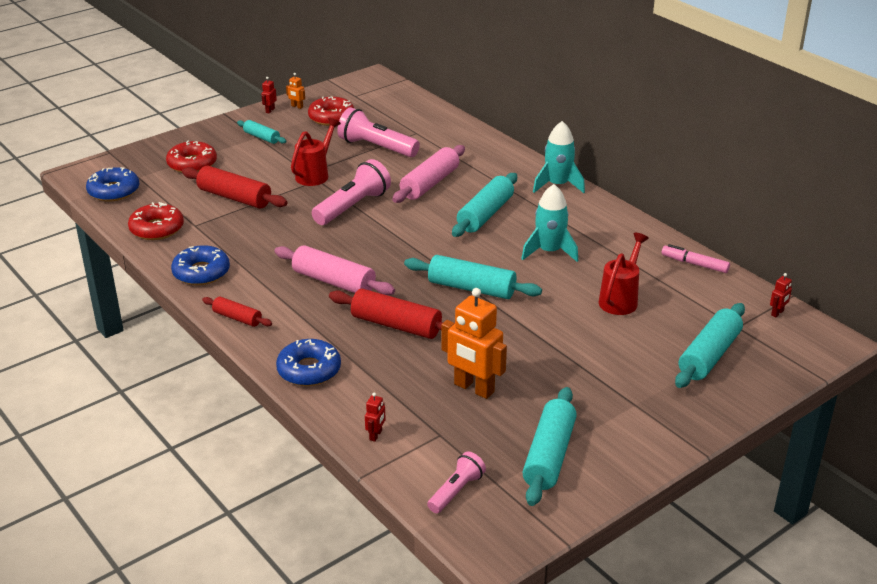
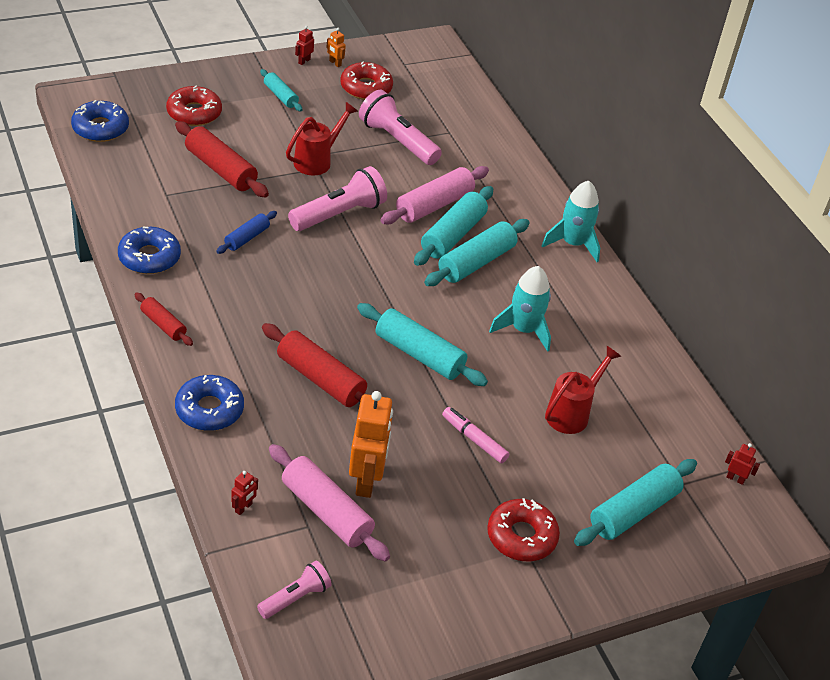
camera: 10 degrees right, 10 degrees up
red donut [128,202,184,240] -> red donut moved to [487,498,560,561]
pink rolling pin [274,245,395,295] -> pink rolling pin moved to [269,444,390,561]
orange robot [441,288,507,399] -> orange robot turned 135 degrees counterclockwise [349,391,393,498]
turquoise rolling pin [522,387,577,506] -> turquoise rolling pin moved to [414,186,493,266]
pink marker [662,244,730,273] -> pink marker moved to [442,407,510,463]
red robot [770,273,792,317] -> red robot turned 120 degrees counterclockwise [725,443,760,485]
none -> blue rolling pin [216,211,277,254]

